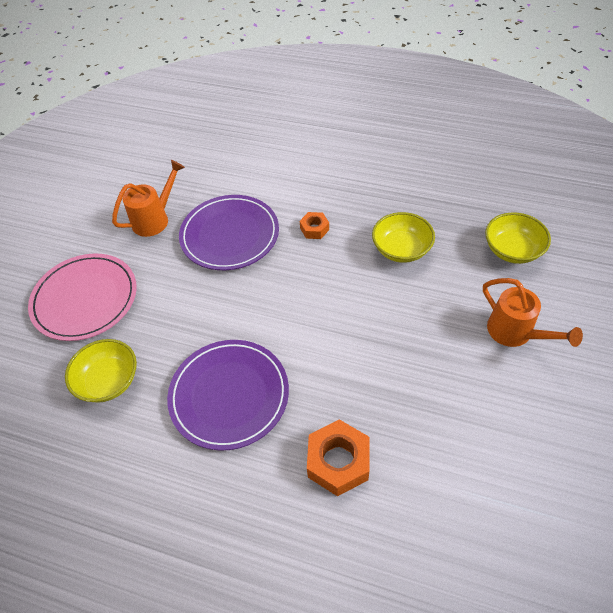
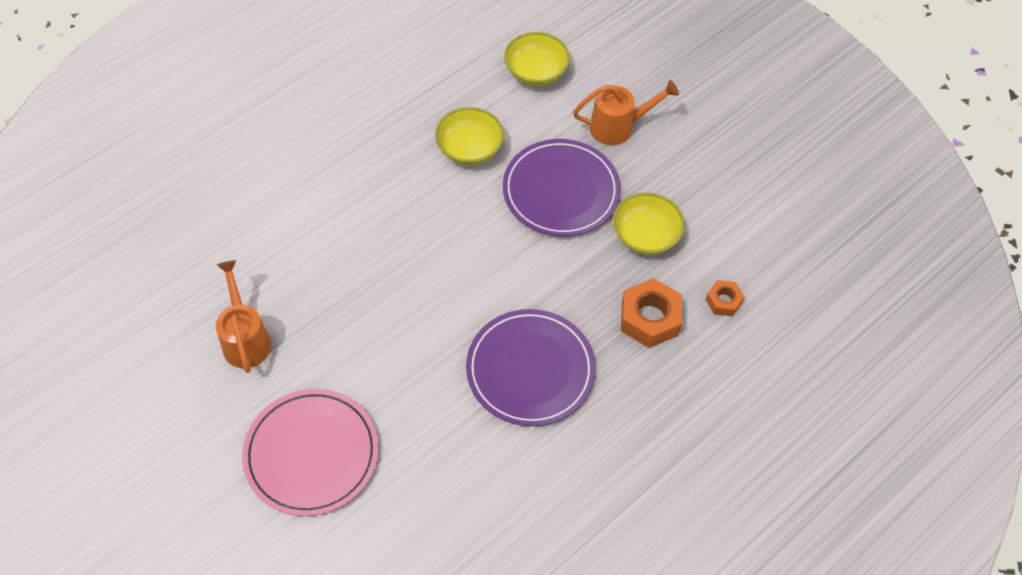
camera: 65 degrees left, 5 degrees up
yellow bowl [65,339,137,403] -> yellow bowl moved to [613,193,685,255]
purple plate [179,195,279,270] -> purple plate moved to [503,139,621,237]
orange nut [300,212,329,239] -> orange nut moved to [706,280,745,316]

